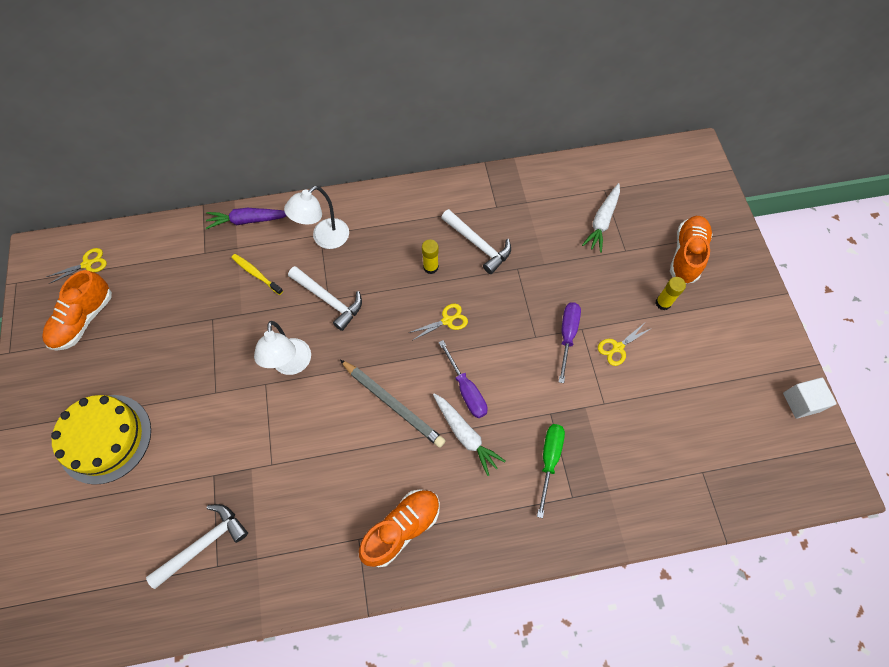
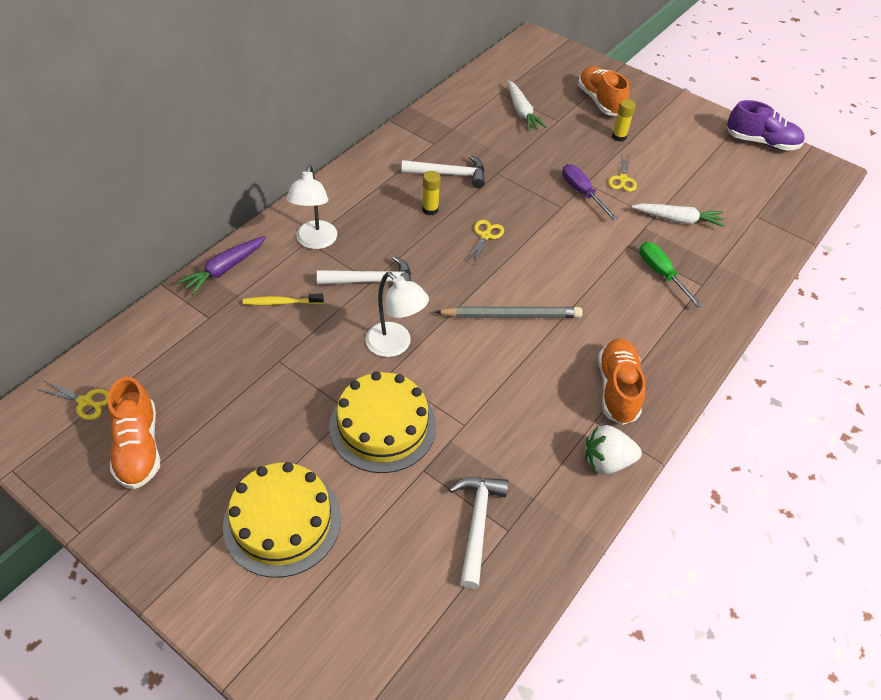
camera: 45 degrees left, 15 degrees down
yellow scissors [46,248,107,284] -> yellow scissors turned 90 degrees clockwise [37,381,109,420]
white carrot [433,394,505,476] -> white carrot moved to [631,203,725,227]
purple screwdriver [438,340,488,418] -> none
white cube [783,378,837,419] -> purple shoe [727,100,805,151]
none -> yellow cake [329,372,436,473]
none -> white strawberry [585,425,642,474]

